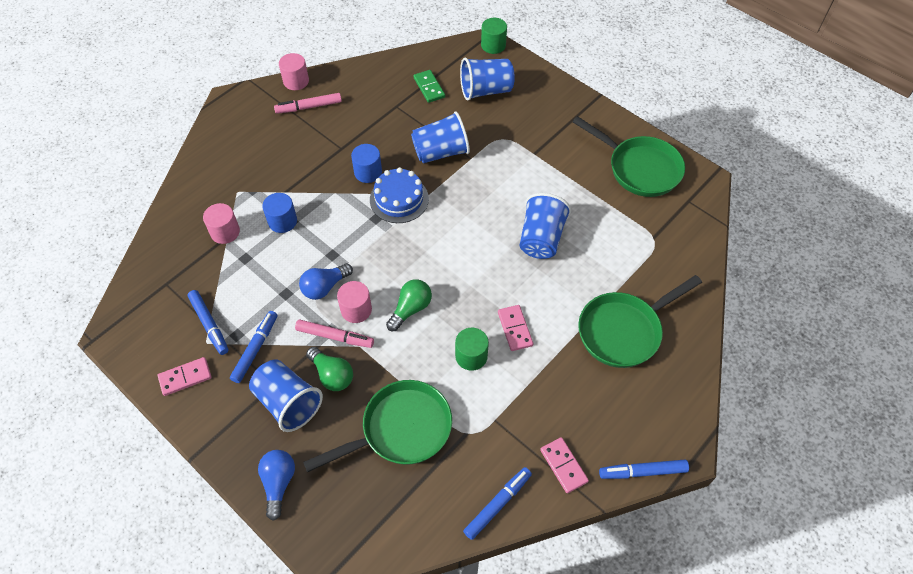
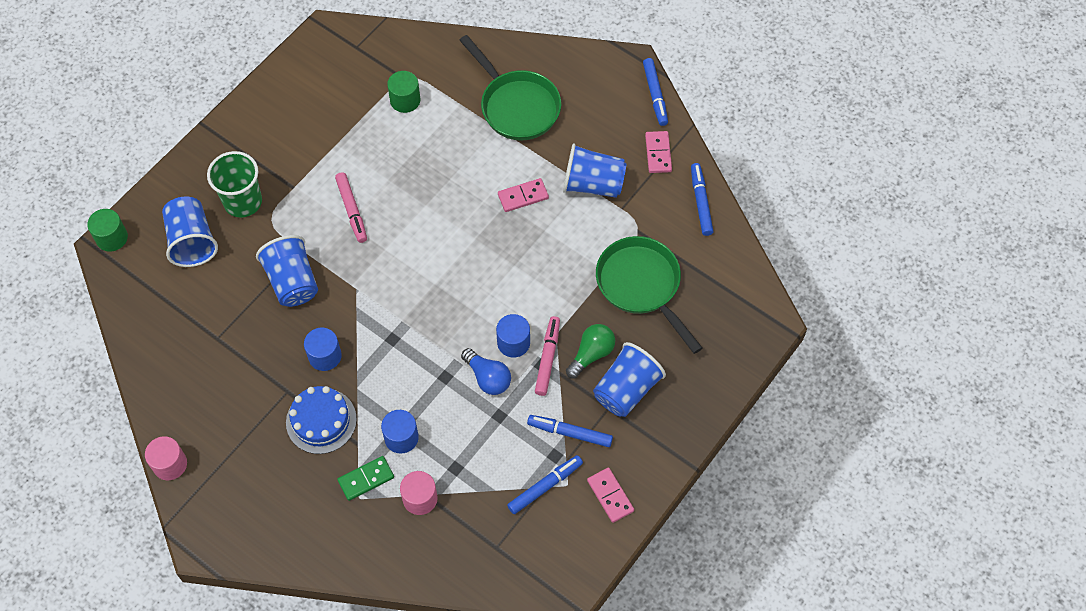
camera: 95 degrees left, 5 degrees up
blue light bulb [258,450,295,521] -> none
pink marker [274,93,342,114] -> pink marker moved to [335,172,367,243]
pink cylinder [337,281,372,323] -> blue cylinder [496,314,530,358]
blue cake [370,167,429,223] -> blue cake moved to [286,386,357,454]
green light bulb [386,279,432,331] -> none
green domino [414,70,445,103] -> green domino moved to [337,456,394,501]
green cylinder [455,328,489,371] -> green cylinder moved to [387,71,420,113]
blue marker [463,467,532,540] -> blue marker turned 45 degrees clockwise [691,163,714,236]
blue cup [520,193,571,259] -> blue cup moved to [563,143,626,198]
pink domino [540,437,589,493] -> pink domino turned 60 degrees counterclockwise [645,131,672,173]
green pan [573,116,685,197] -> none
none -> green cup [207,151,262,217]

